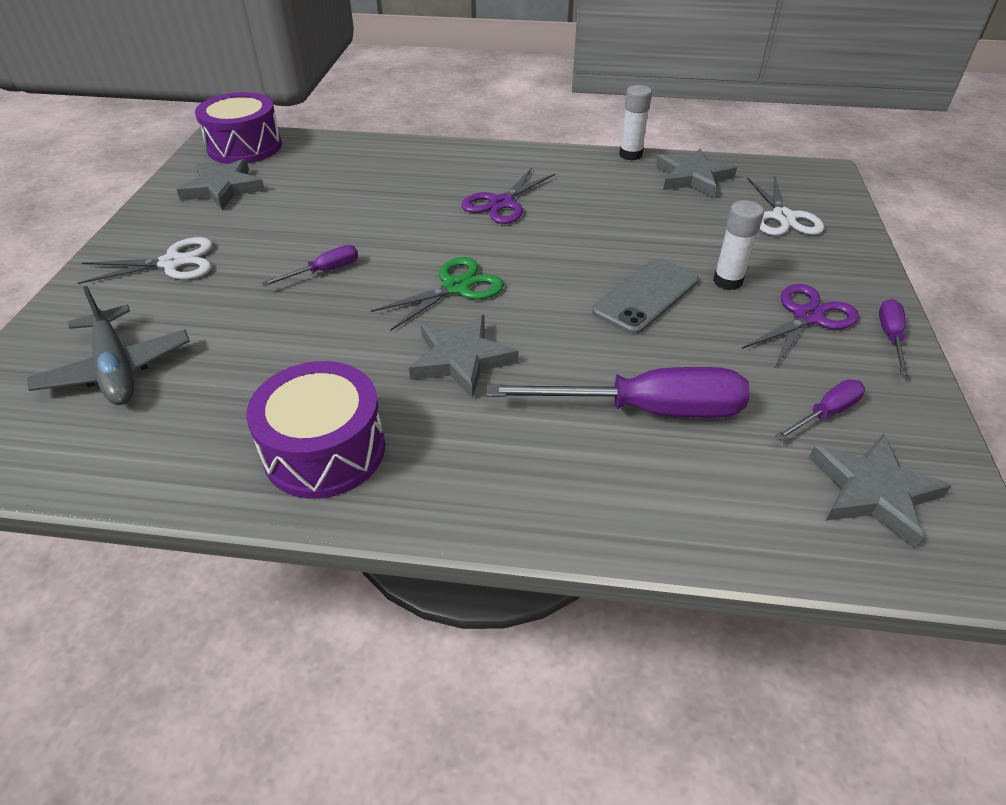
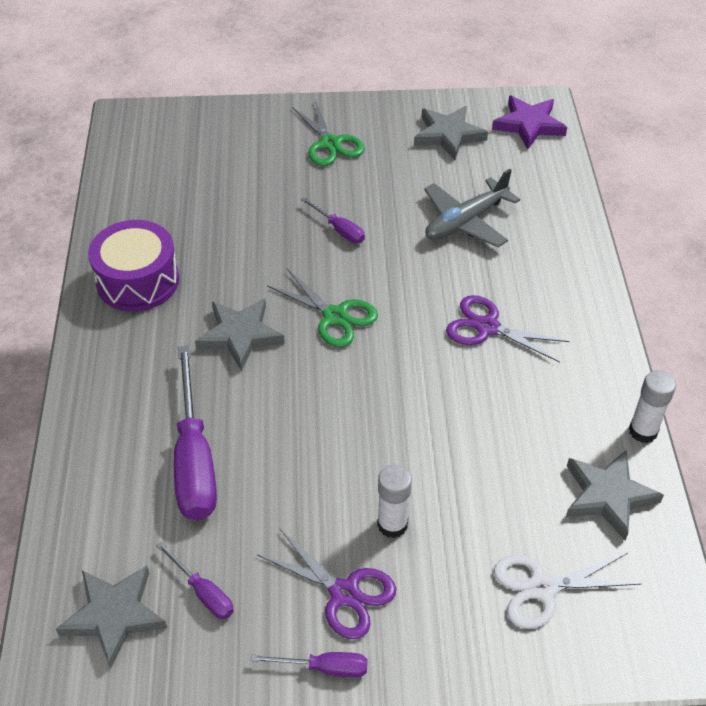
camera: 80 degrees right, 5 degrees up
grey plane [27,286,190,405] -> grey plane moved to [424,169,520,247]
white scissors [78,237,213,284] -> green scissors [292,100,365,166]
purple drum [195,92,282,164] -> purple star [492,96,567,149]
grey phone [592,258,699,335] -> none

